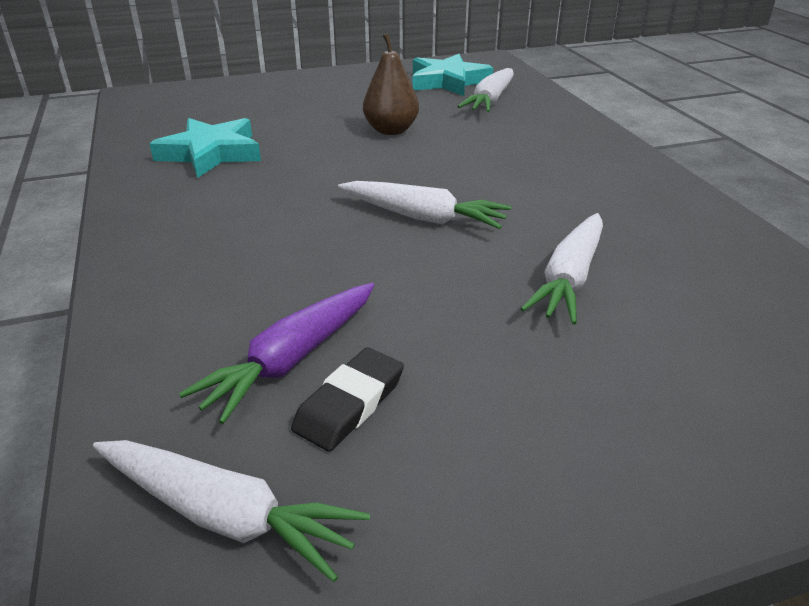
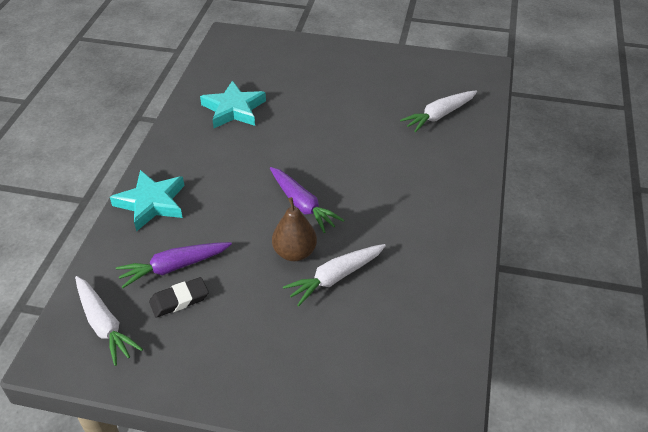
camera: 30 degrees right, 10 degrees up
white carrot [338,181,511,229] -> purple carrot [270,167,345,233]
brown pear [363,33,419,135] -> brown pear moved to [272,197,317,261]
turquoise star [413,54,493,96] -> turquoise star moved to [110,170,184,232]

